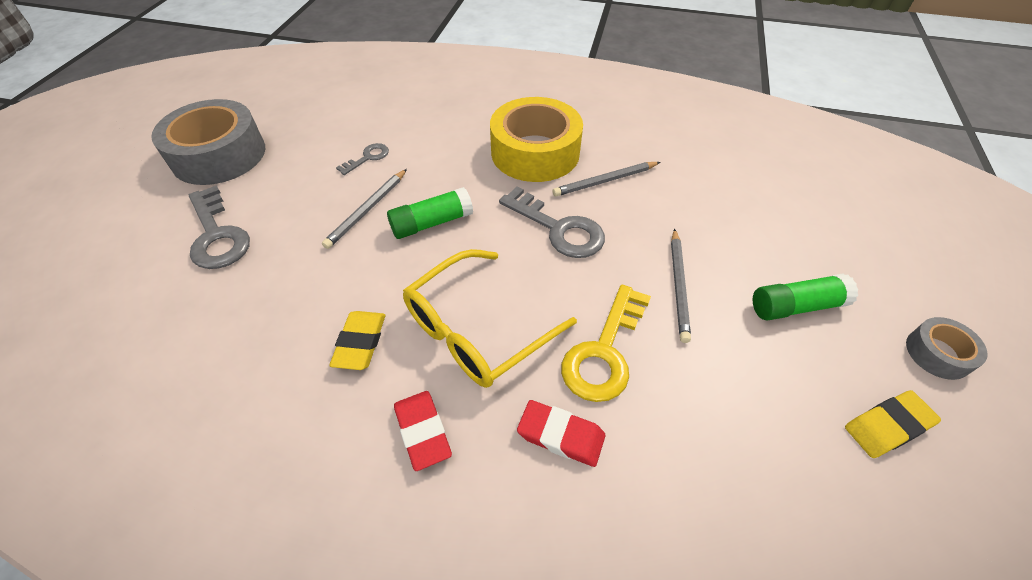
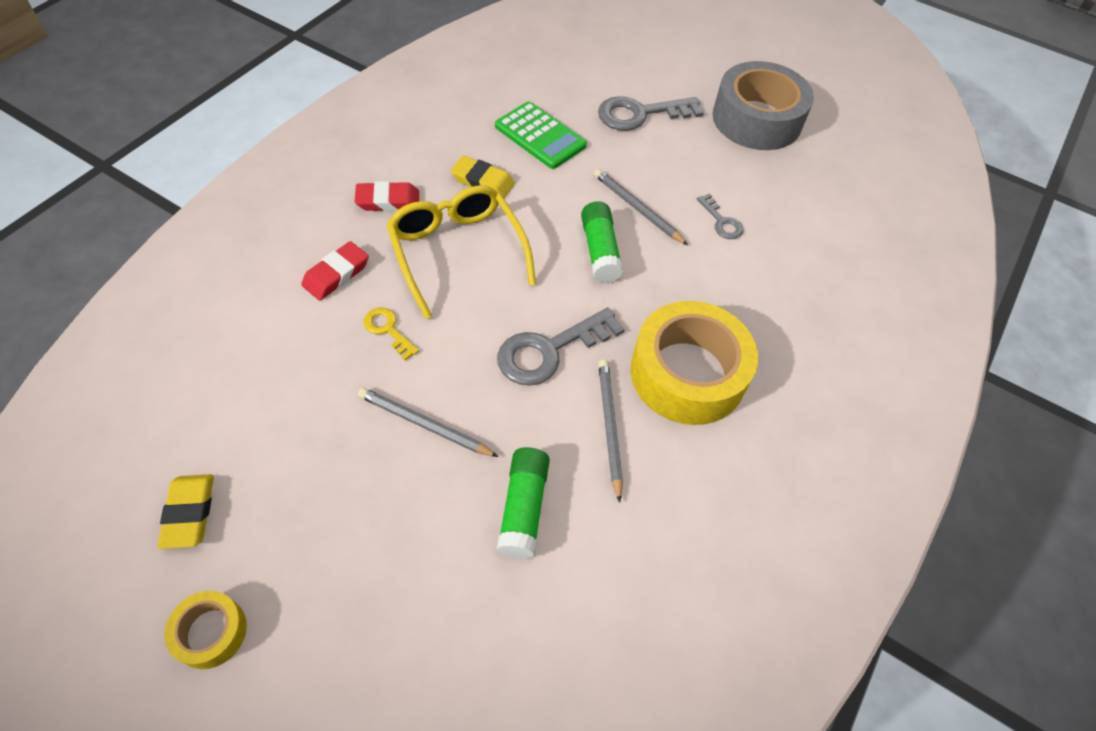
camera: 105 degrees right, 5 degrees up
yellow key [561,285,651,402] -> yellow key [364,307,419,361], size x0.53
green glue stick [753,274,858,321] -> green glue stick moved to [497,447,550,559]
grey tape [906,317,988,380] -> yellow tape [164,591,247,669]
none -> green calculator [495,101,587,169]

